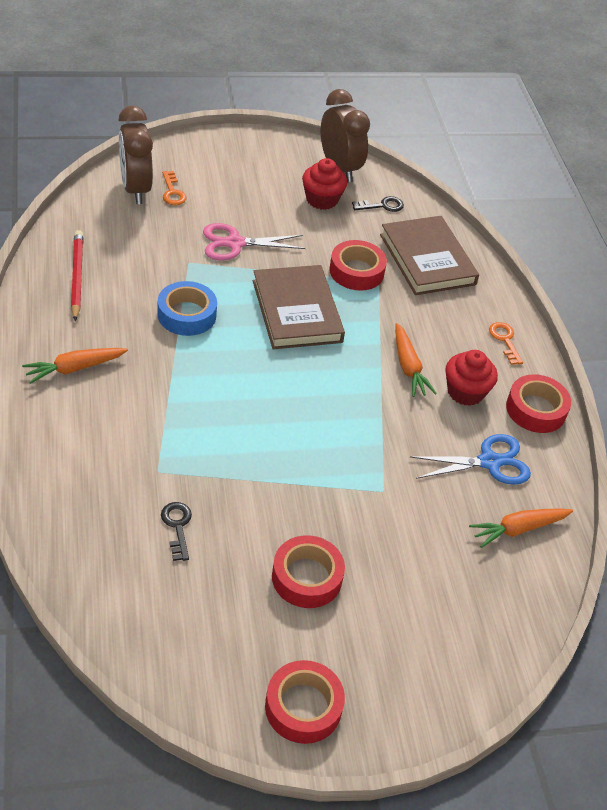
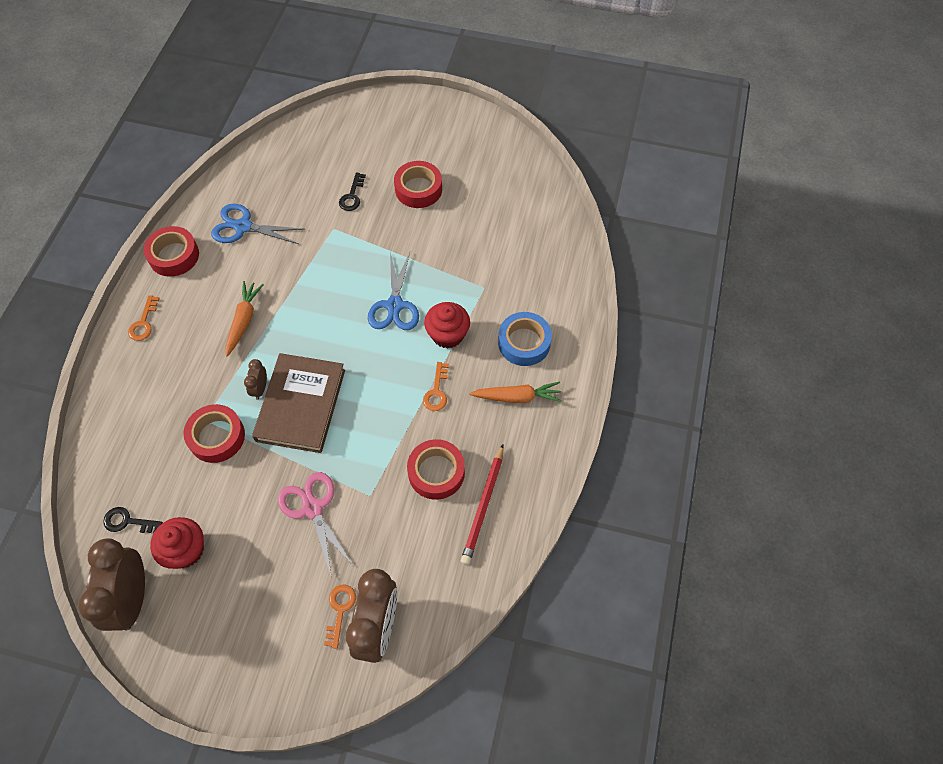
camera: 150 degrees left, 15 degrees up
blue tape [158,281,217,336] -> blue tape moved to [498,312,552,366]
black key [161,502,192,561] -> black key moved to [339,173,366,211]
pink scissors [203,223,306,260] -> pink scissors turned 135 degrees counterclockwise [278,472,353,578]
red tape [265,660,345,744] -> red tape moved to [407,439,465,500]
brown book [380,216,479,295] -> none
red cupcake [445,350,498,406] -> red cupcake moved to [424,302,470,349]
orange carrot [469,508,573,548] -> none
none -> brown clock [244,359,267,400]
none -> blue scissors [368,252,419,330]
none -> orange key [423,362,449,411]

